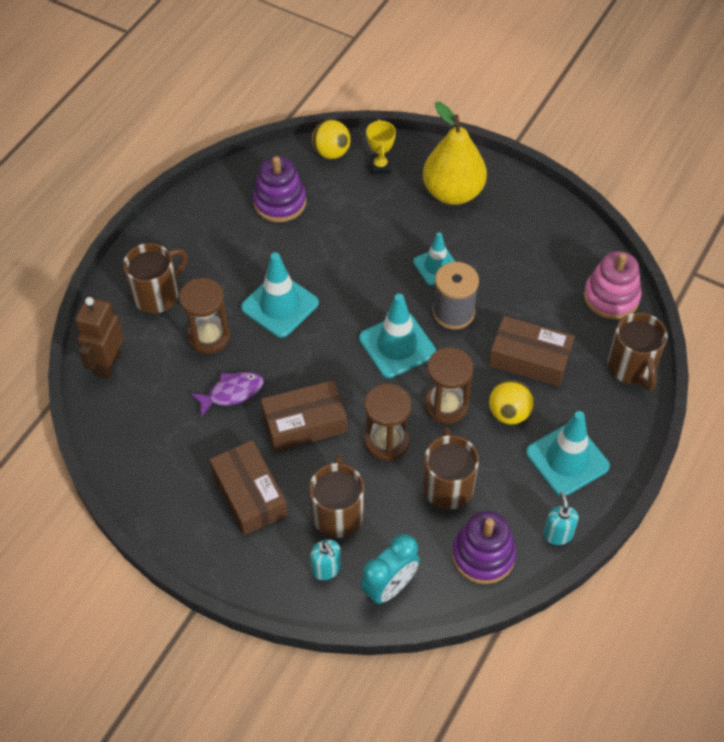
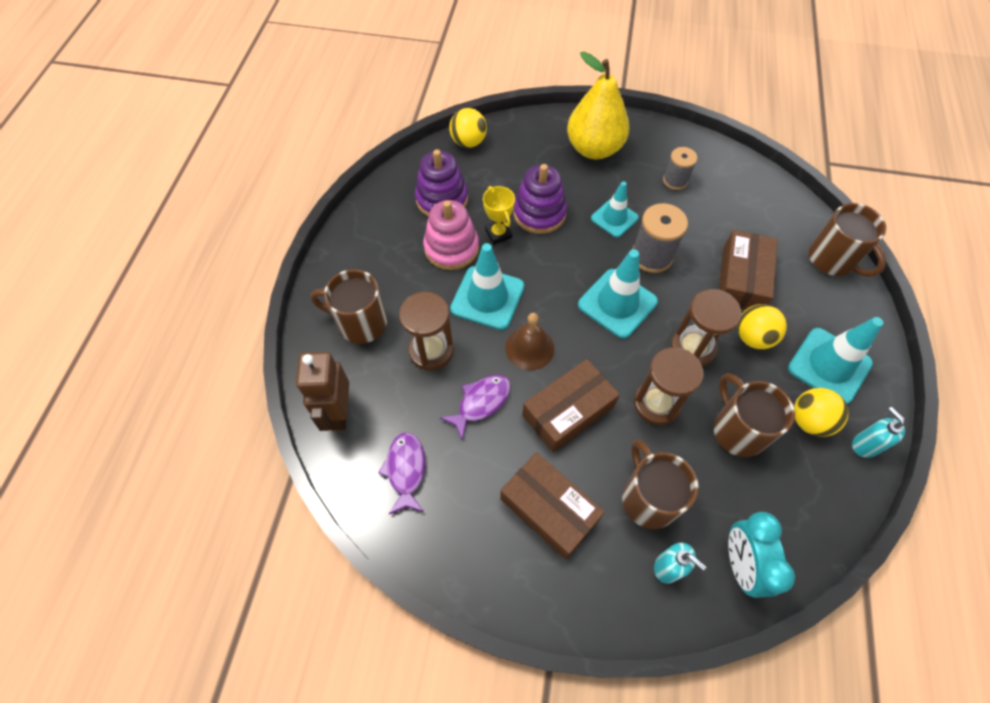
camera: 20 degrees left, 5 degrees up
brown mug [123,243,188,313] -> brown mug turned 105 degrees counterclockwise [310,269,387,344]
turquoise clock [360,534,420,605] -> turquoise clock turned 150 degrees clockwise [729,512,795,598]
yellow trophy [366,119,396,174] -> yellow trophy moved to [483,186,515,245]
purple stacking toy [452,511,516,584] -> purple stacking toy moved to [513,164,567,234]
brown box [489,316,575,387] -> brown box turned 75 degrees counterclockwise [719,230,778,310]
pink stacking toy [584,251,642,319] -> pink stacking toy moved to [423,200,479,270]
none -> purple fish [378,432,425,514]
none -> brown bell [505,313,555,370]
none -> grey spool [663,147,698,190]
none -> yellow ball [794,388,848,437]

